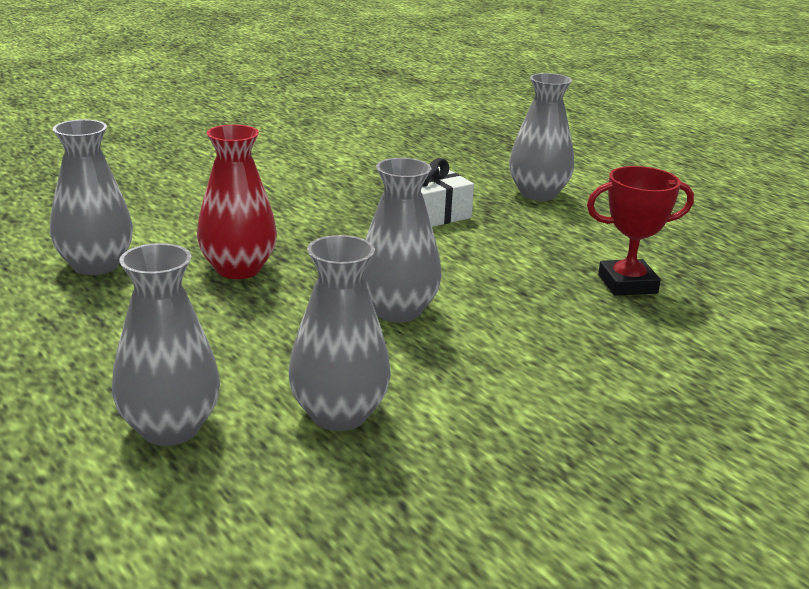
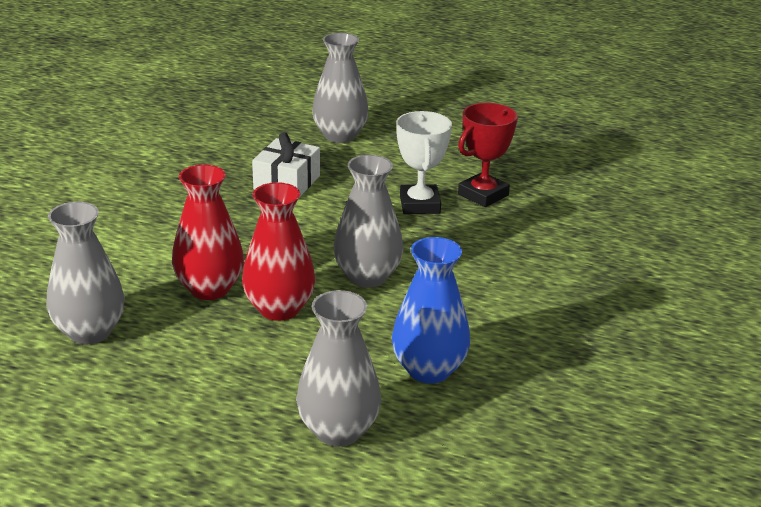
camera: 35 degrees left, 5 degrees up
grey vase [288,235,391,431] -> blue vase [392,237,470,384]
none -> red vase [242,182,316,321]
none -> white trophy [396,111,452,214]

